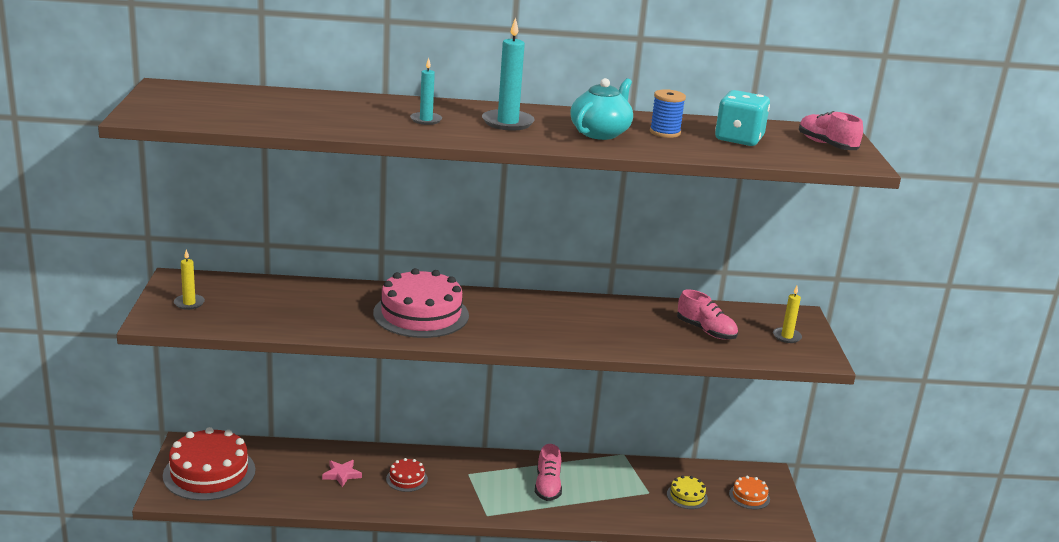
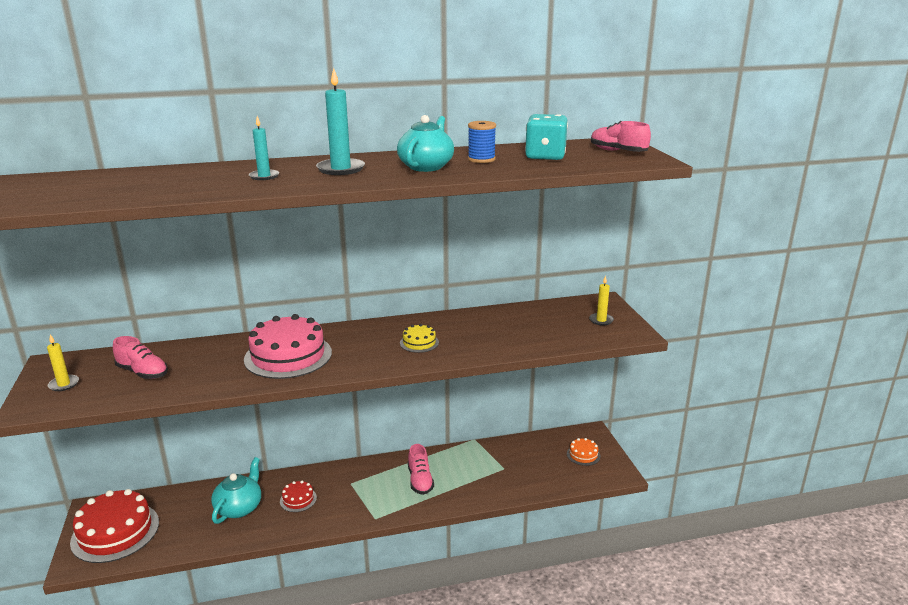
camera: 10 degrees left, 0 degrees up
pink star [322,460,362,487] -> turquoise teapot [211,457,261,524]
yellow cake [667,475,708,509] -> yellow cake moved to [400,324,439,353]
pink shoe [677,289,738,339] -> pink shoe moved to [113,336,168,379]

